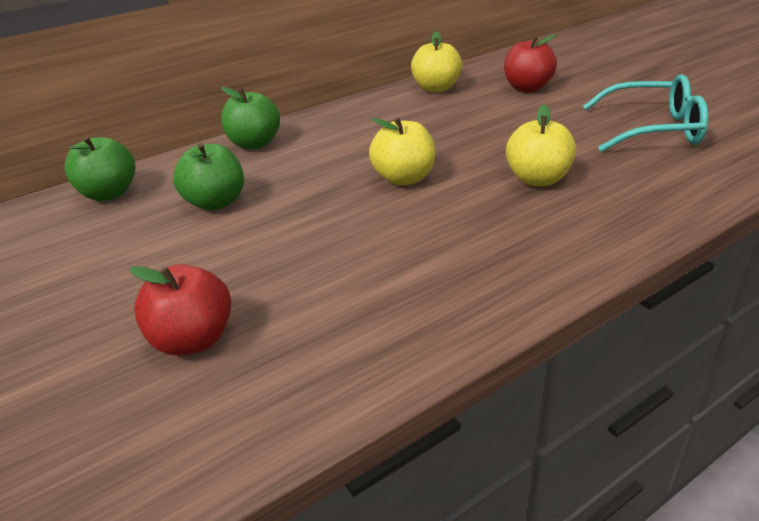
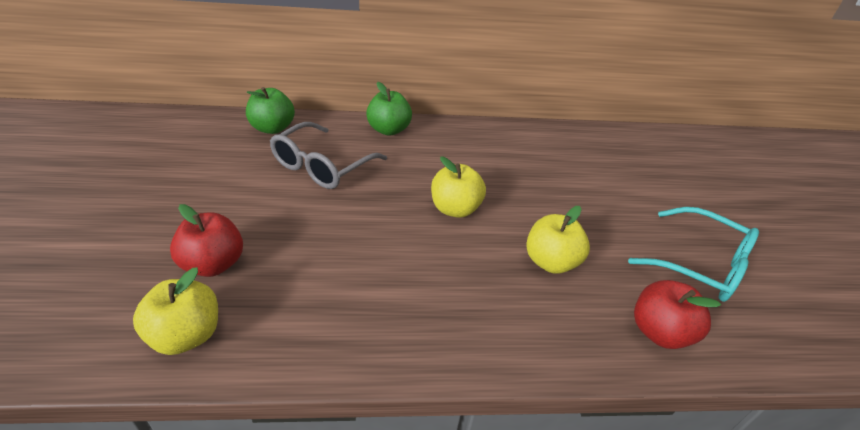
camera: 25 degrees right, 5 degrees up
green apple [173,143,244,211] -> grey glasses [270,122,387,189]
yellow apple [411,31,462,93] -> yellow apple moved to [133,267,218,355]
red apple [504,35,557,92] -> red apple moved to [634,280,721,349]

